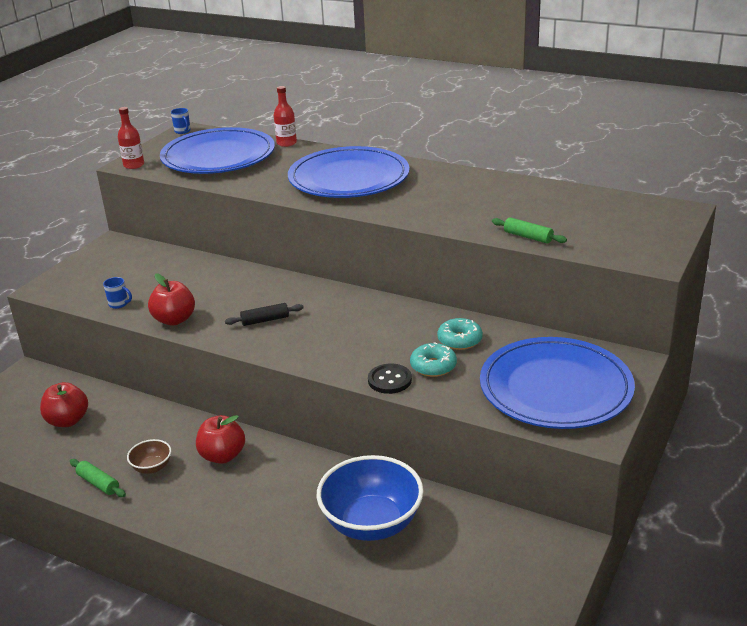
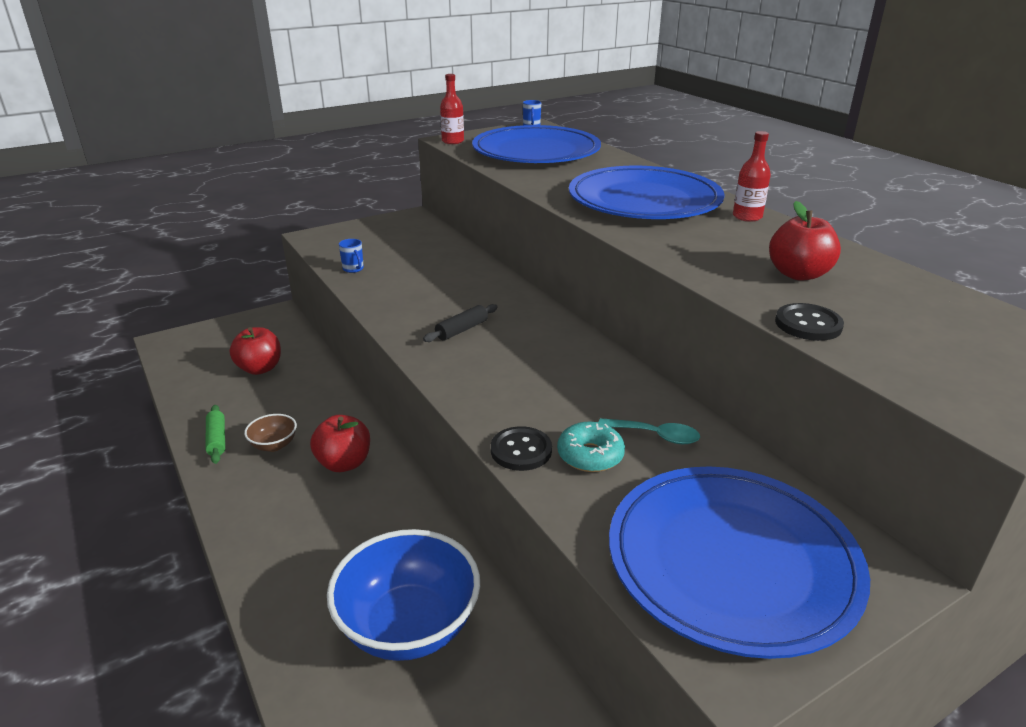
camera: 30 degrees right, 0 degrees up
red apple [148,273,195,326] -> red apple moved to [769,201,841,281]
black rolling pin [225,303,304,326] -> black rolling pin turned 60 degrees counterclockwise [423,304,498,342]
red bottle [274,86,297,147] -> red bottle moved to [733,131,771,222]
turquoise donut [437,318,483,350] -> turquoise spoon [598,418,700,444]
green rolling pin [492,217,567,244] -> black button [775,303,844,341]

